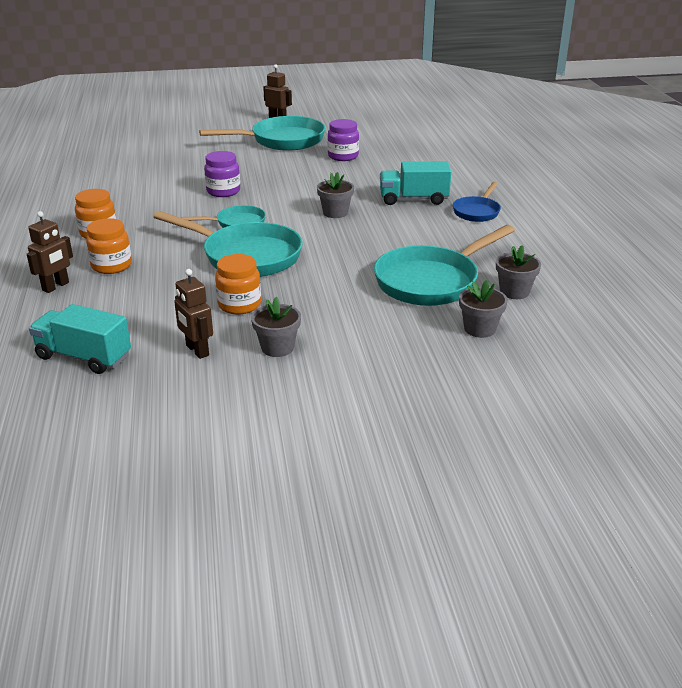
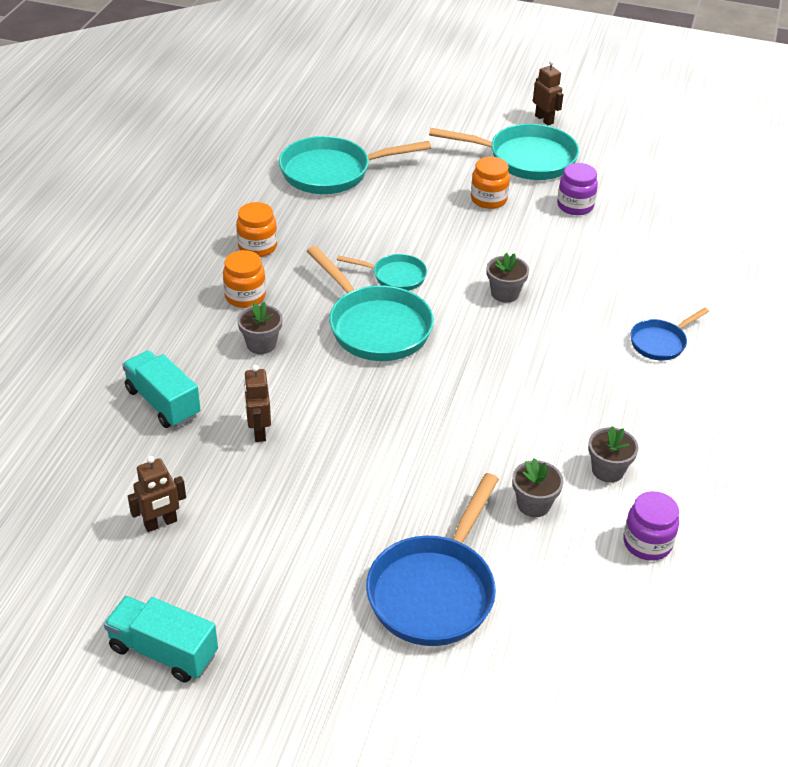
camera: 25 degrees right, 10 degrees up
brown robot [27,211,73,293] -> brown robot moved to [128,456,186,532]
purple jar [204,151,240,197] -> purple jar moved to [623,491,679,561]
orange jar [215,254,261,314] -> orange jar moved to [471,157,510,209]
grey flower pot [251,297,301,357] -> grey flower pot moved to [237,302,283,354]
turquoise pan [374,225,515,306] -> turquoise pan moved to [279,136,431,194]
turquoise truck [380,161,451,205] -> turquoise truck moved to [104,596,218,682]
none -> blue pan [366,473,499,646]

